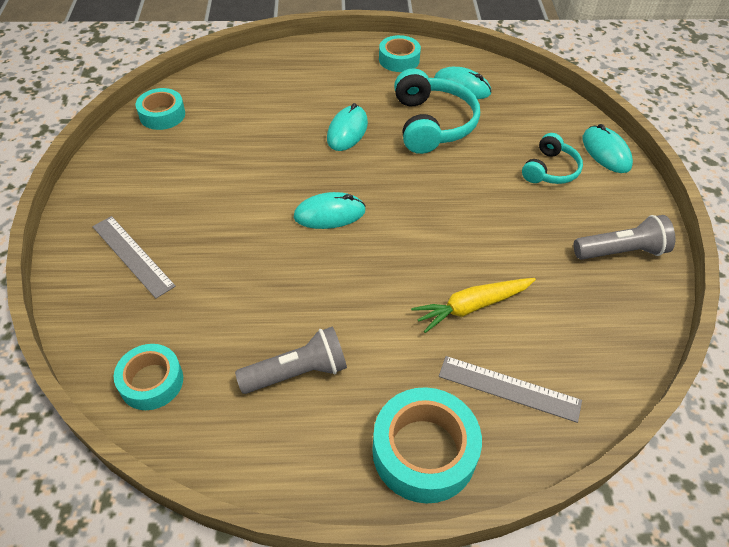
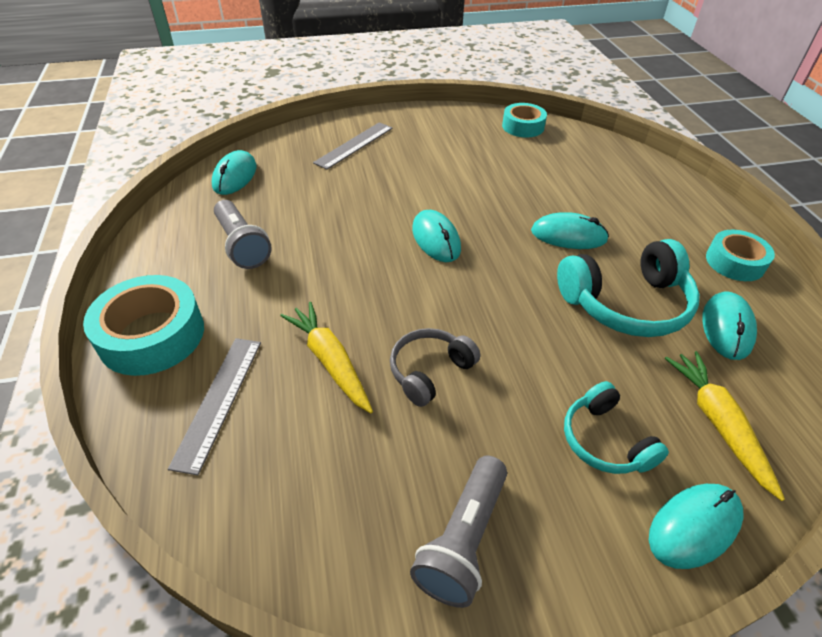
camera: 80 degrees right, 5 degrees down
turquoise tape [114,344,183,410] -> turquoise mouse [212,150,256,195]
turquoise headphones [522,133,583,184] -> turquoise headphones turned 45 degrees clockwise [564,381,669,474]
grey flashlight [574,215,675,260] -> grey flashlight turned 45 degrees clockwise [410,456,507,608]
none -> grey headphones [390,328,480,407]
none -> yellow carrot [665,351,785,501]

